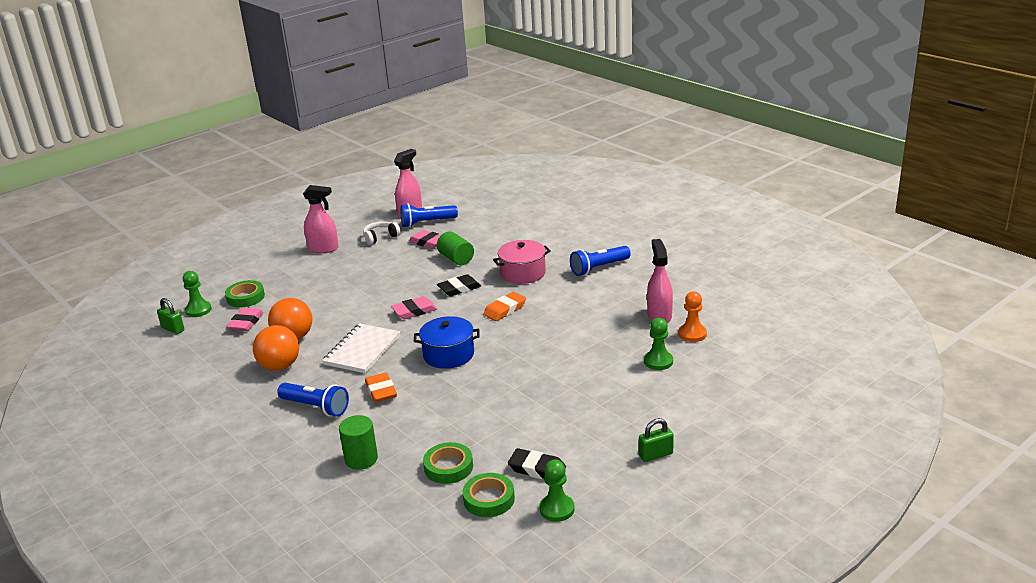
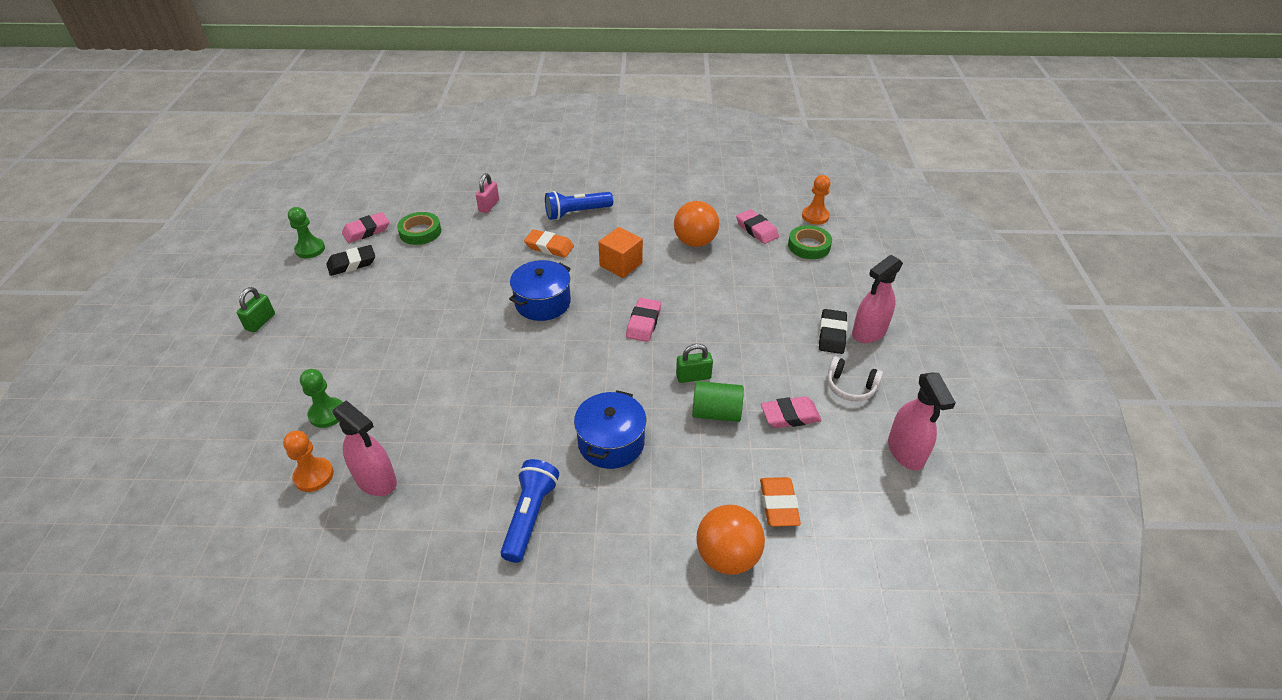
camera: 130 degrees right, 15 degrees up
green padlock [157,298,184,334] -> green padlock moved to [676,344,713,383]
green pawn [183,271,212,317] -> orange pawn [802,175,831,225]
orange ball [253,325,299,371] -> orange ball moved to [696,505,765,575]
white notebook [322,323,400,373] -> orange cube [598,227,643,278]
green cylinder [339,415,378,470] -> pink padlock [476,173,499,213]
white headphones [363,221,401,245] -> white headphones turned 105 degrees clockwise [827,357,883,401]
blue flashlight [400,203,458,227] -> none
black eraser [437,274,481,296] -> black eraser moved to [819,309,848,354]
green tape [462,473,515,517] -> pink eraser [342,212,389,243]
orange eraser [483,292,526,321] -> orange eraser moved to [760,477,801,527]
pink pot [493,240,551,284] -> blue pot [574,390,646,469]

